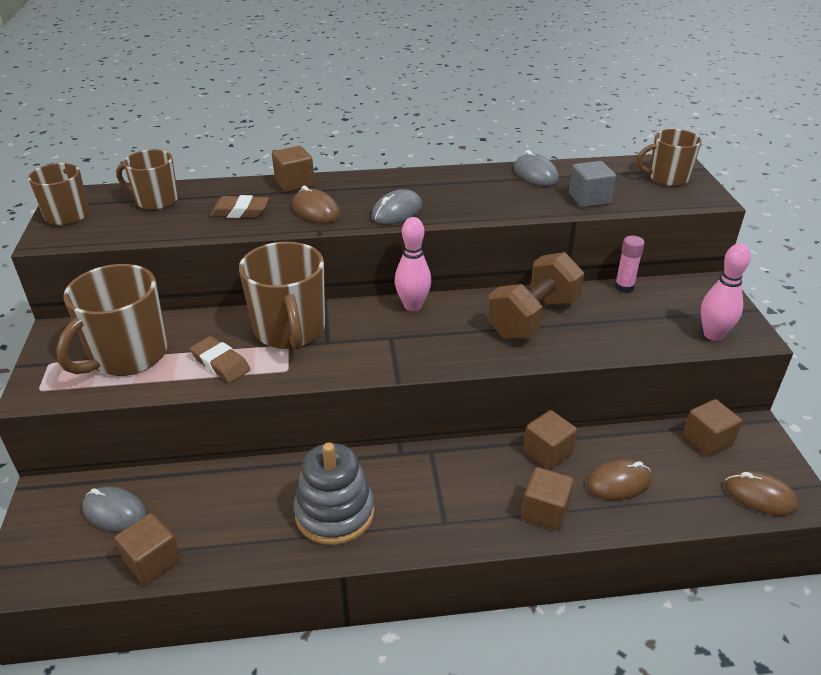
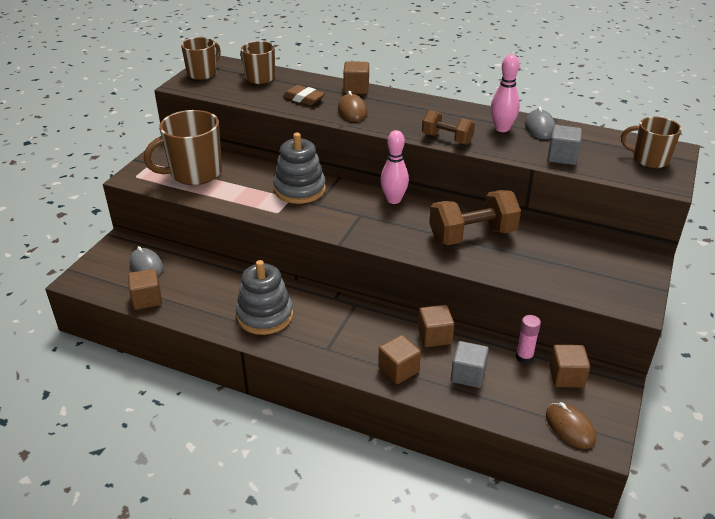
camera: 30 degrees right, 0 degrees up
brown eraser [190,336,250,383] -> none
brown mug [239,242,325,350] -> grey stacking toy [273,133,326,204]
grey mouse [372,189,422,224] -> none
brown mouse [587,459,652,500] -> grey cube [451,341,489,388]
pink glue stick [615,236,645,293] -> pink glue stick moved to [516,315,541,364]
pink bowling pin [701,244,751,341] -> pink bowling pin moved to [491,54,520,132]
none -> brown dumbbell [422,110,475,145]

